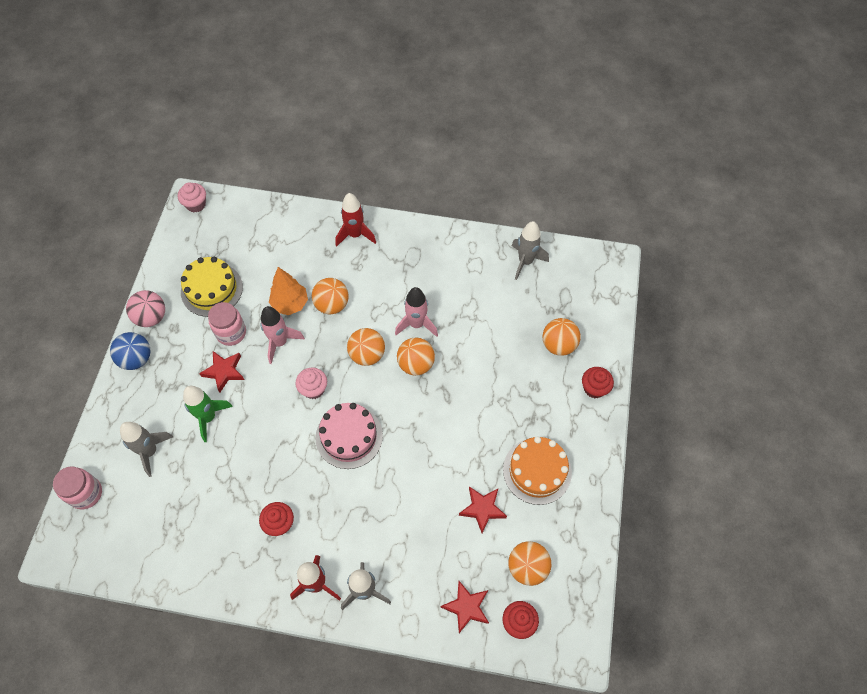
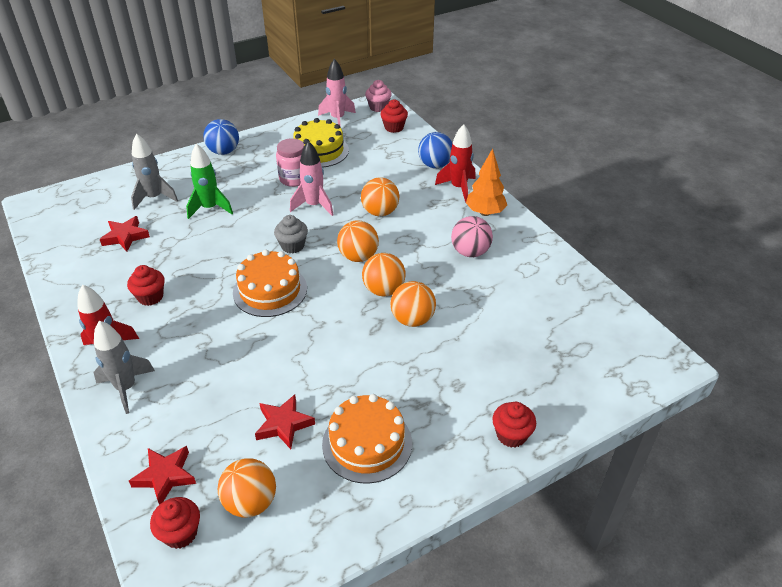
camera: 50 degrees right, 20 degrees down
pink jar [53,466,102,509] -> none
pink ball [126,290,165,327] -> pink ball moved to [451,216,493,257]
red star [199,351,244,393] -> red star moved to [100,216,150,252]
orange tree [269,267,308,315] -> orange tree moved to [466,149,507,216]
pink cupcake [295,368,327,399] -> grey cupcake [274,215,308,253]
pink cake [315,403,383,469] -> orange cake [233,250,307,317]
pink rocket [395,287,438,337] -> pink rocket moved to [318,59,356,128]
grey rocket [512,221,549,280] -> none
orange ball [542,318,581,356] -> orange ball moved to [390,281,436,327]
none -> red cupcake [381,99,408,133]
none -> blue ball [418,132,452,168]

